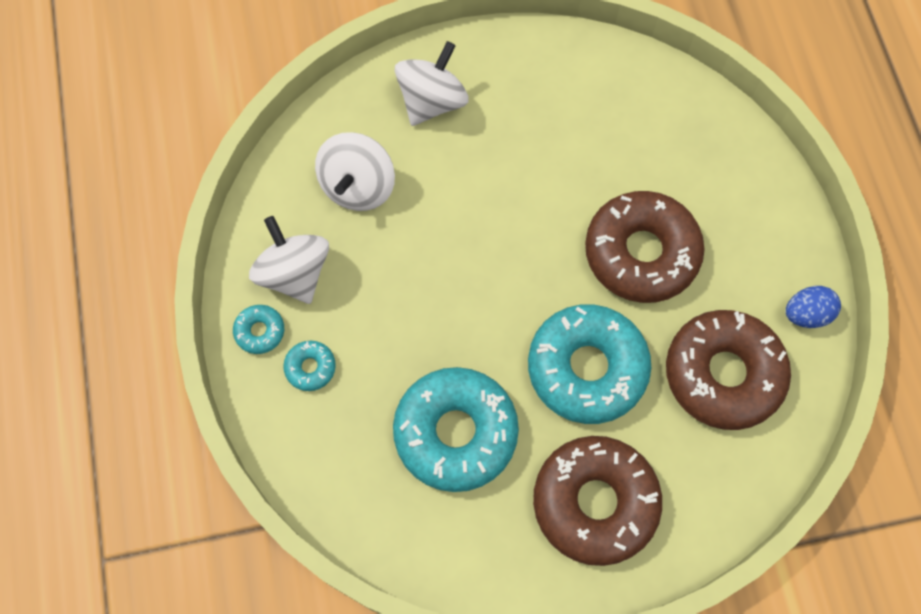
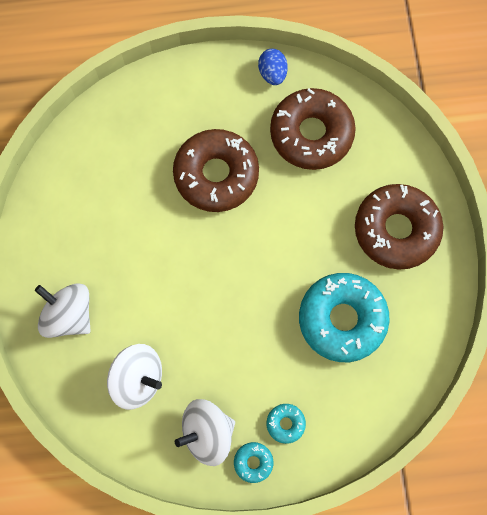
camera: 85 degrees left, 5 degrees up
turquoise donut [528,304,651,424] -> none

